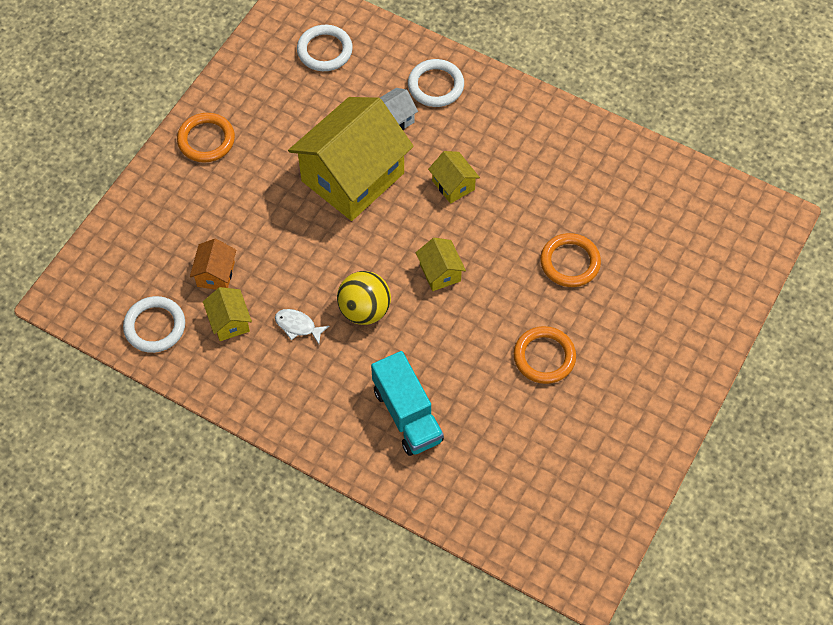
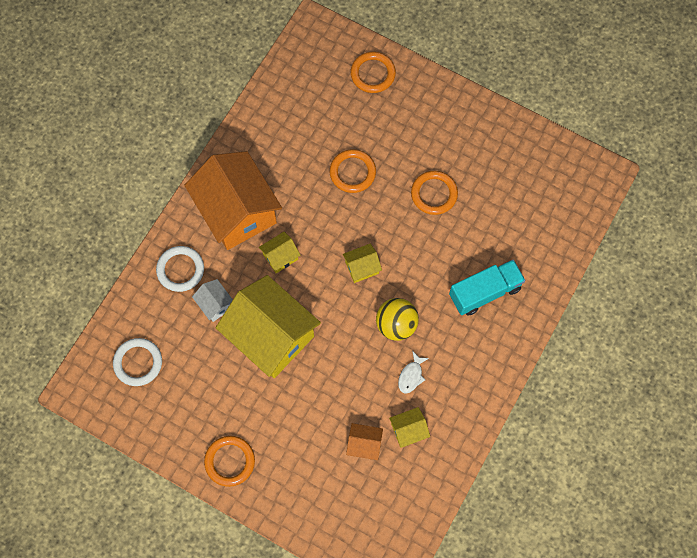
camera: 90 degrees left, 10 degrees up
white ring [123,296,185,353] -> none
none -> orange house [184,151,282,250]
none -> orange ring [350,52,396,93]

